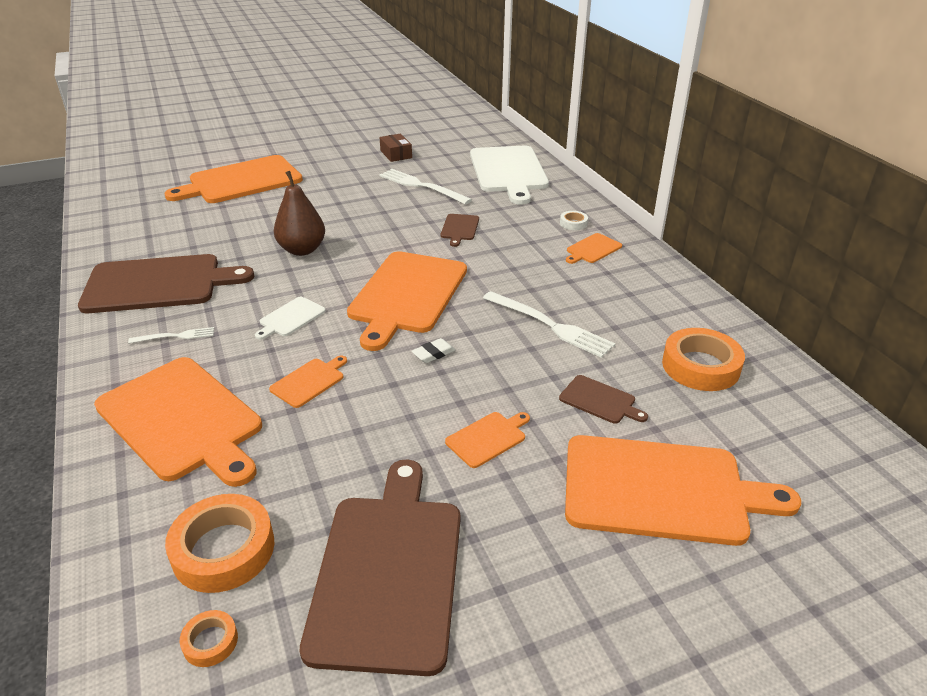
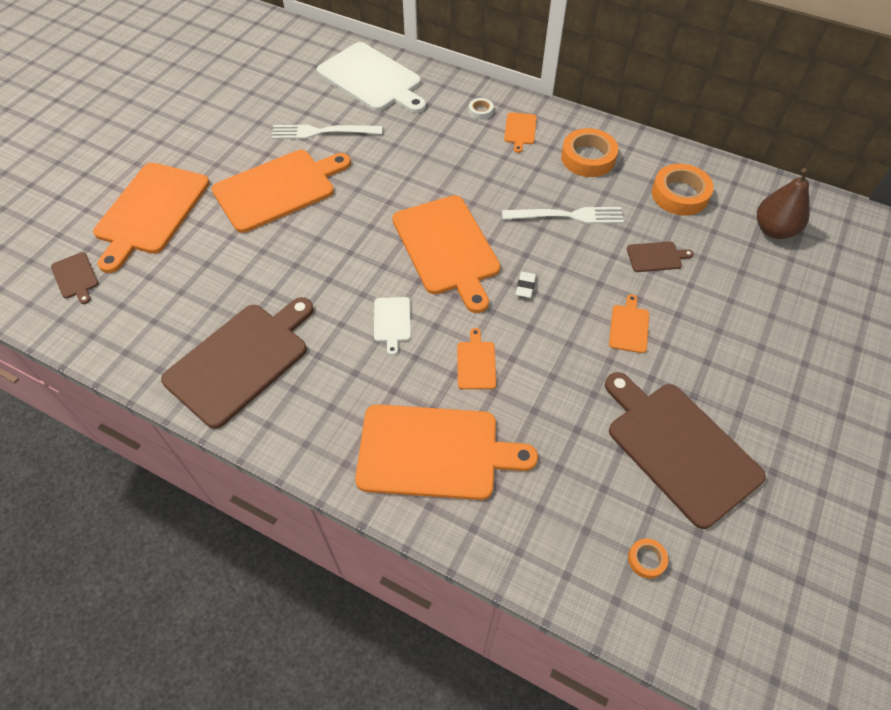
camera: 40 degrees left, 20 degrees up
white fork [128,327,214,343] -> none
orange tape [165,494,274,593] -> orange tape moved to [561,128,618,177]
brown pear [274,171,325,256] -> brown pear moved to [757,168,810,239]
brown box [380,134,412,162] -> none
brown cutting board [441,214,479,247] -> brown cutting board moved to [51,252,99,304]
orange cutting board [565,435,801,546] -> orange cutting board moved to [212,150,351,233]

